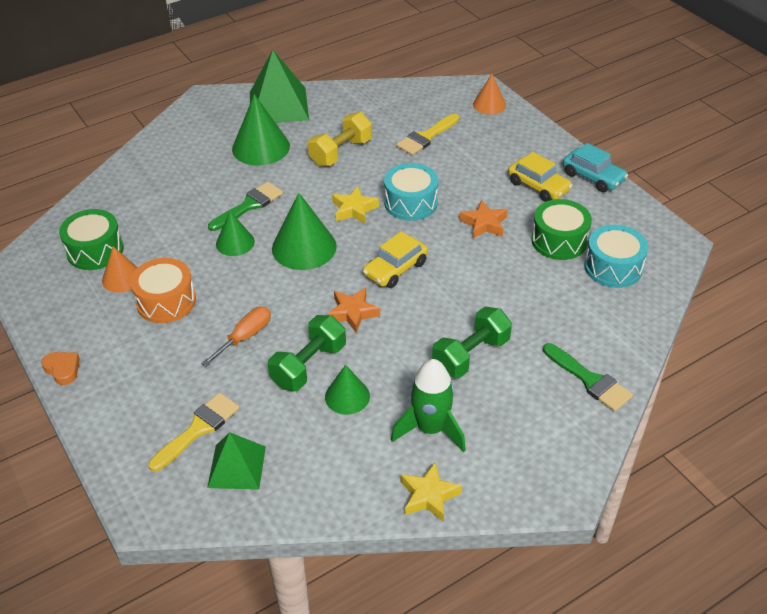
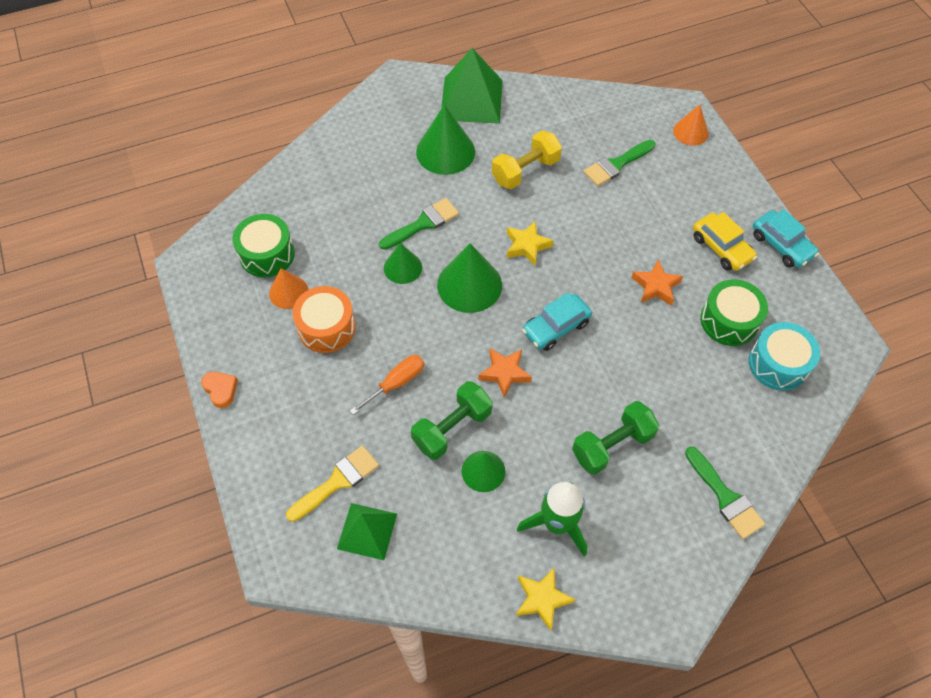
camera: 10 degrees right, 15 degrees up
yellow car [363,231,428,288] -> turquoise car [522,292,592,351]
turquoise drum [384,163,438,221] -> none
yellow brush [396,114,459,155] -> green brush [584,140,656,186]

